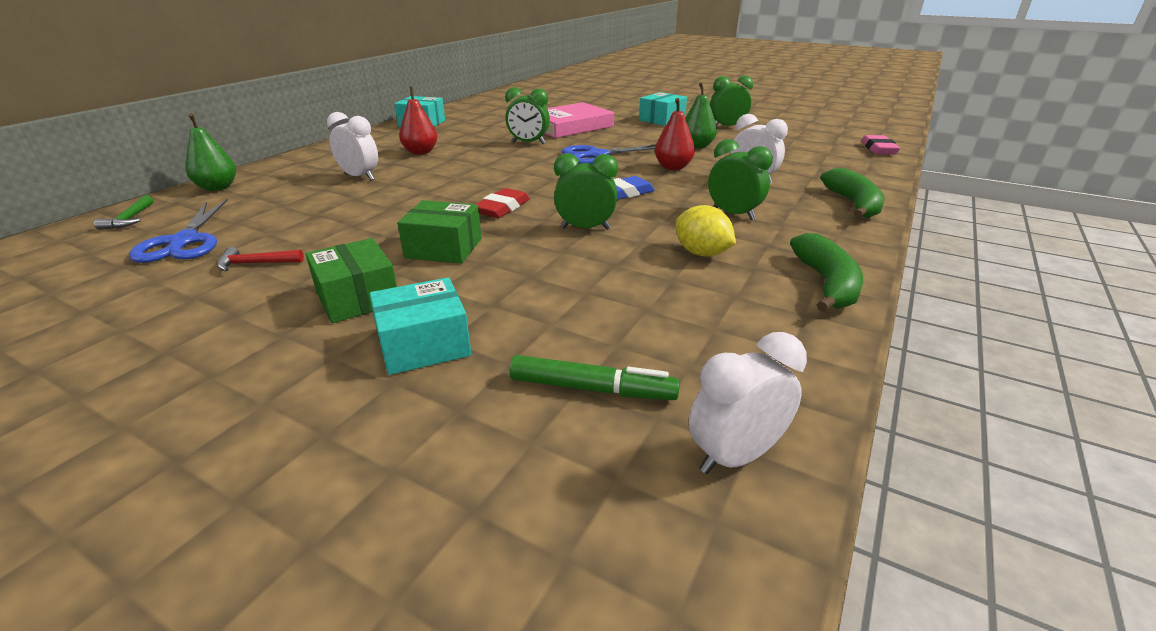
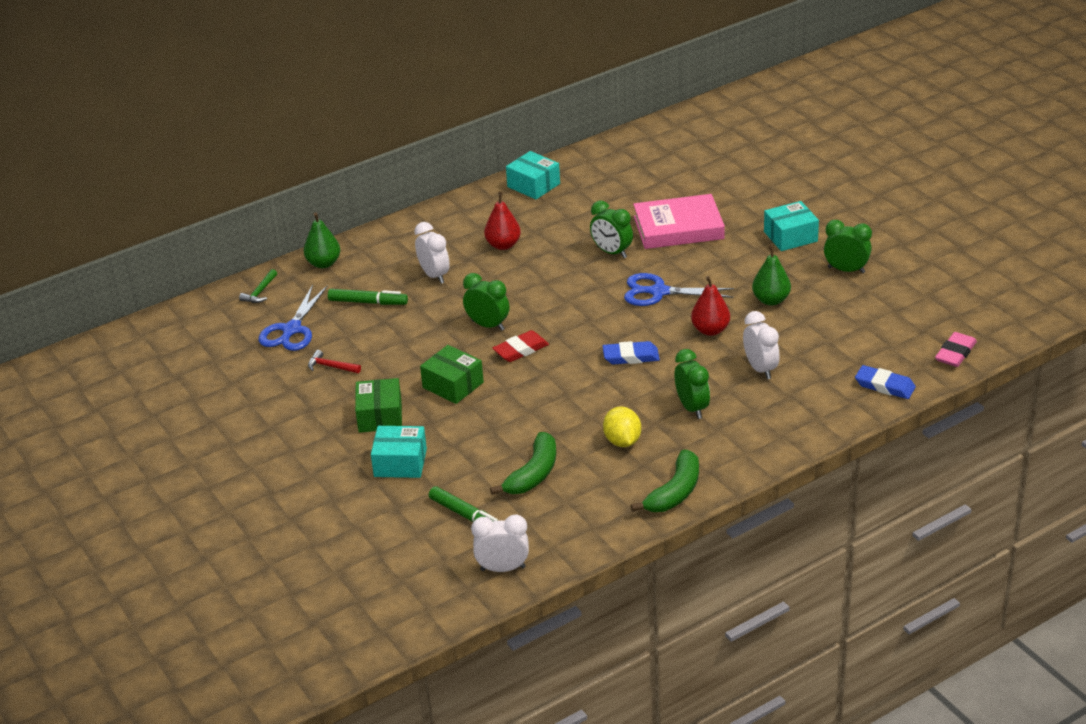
camera: 30 degrees right, 5 degrees up
green clock [554,153,618,230] -> green clock moved to [463,273,510,331]
green banana [821,168,884,218] -> green banana moved to [490,432,556,495]
none -> green marker [328,289,408,305]
none -> blue eraser [855,365,916,399]

